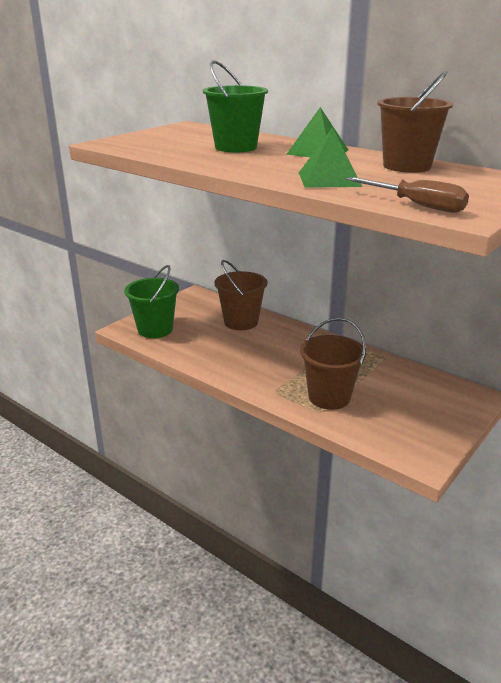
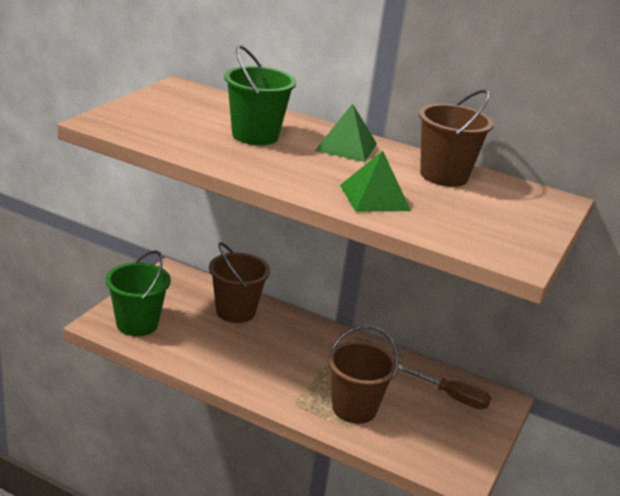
camera: 15 degrees left, 0 degrees up
brown screwdriver [346,177,469,213] -> brown screwdriver moved to [398,365,491,409]

